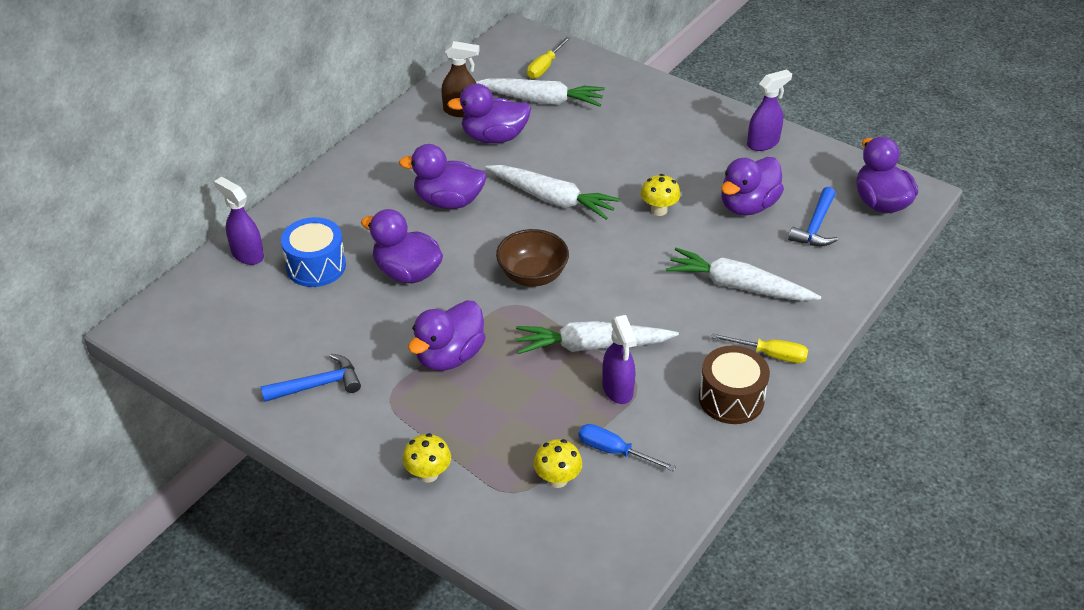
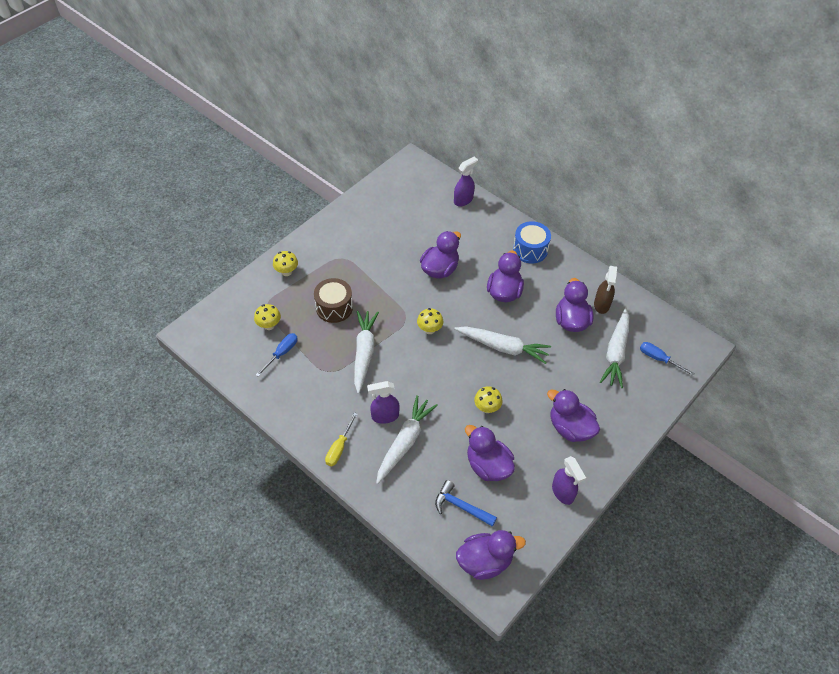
camera: 95 degrees right, 10 degrees up
blue hammer [260,354,361,402] -> none
blue drum [281,217,346,287] -> blue drum moved to [513,221,551,264]
purple duck [408,300,486,371] -> purple duck moved to [547,389,600,442]
white carrot [485,165,620,220] -> white carrot turned 105 degrees counterclockwise [454,326,551,364]
brown bowl [496,229,569,287] -> yellow mushroom [417,308,443,334]
yellow screwdriver [527,37,571,79] -> blue screwdriver [640,342,695,376]
purple spray bottle [602,315,637,404] -> purple spray bottle moved to [367,381,399,424]
brown drum [699,345,770,424] -> brown drum moved to [314,278,353,323]

